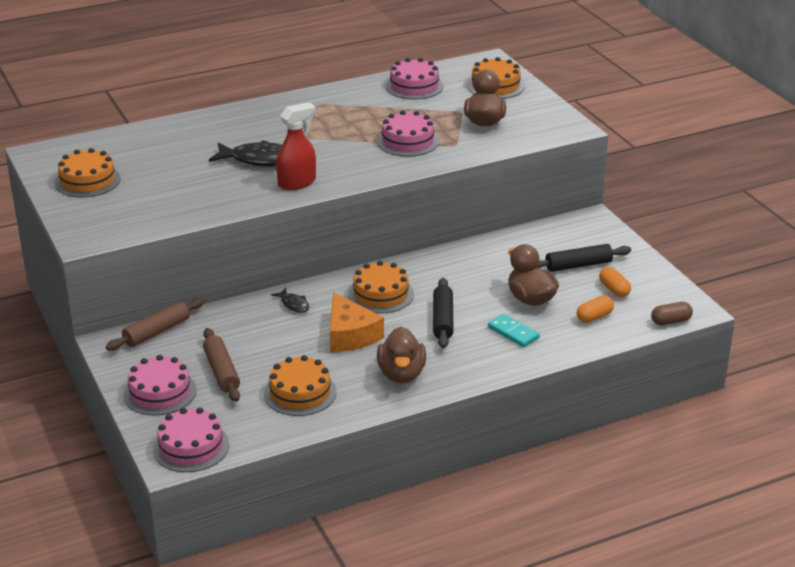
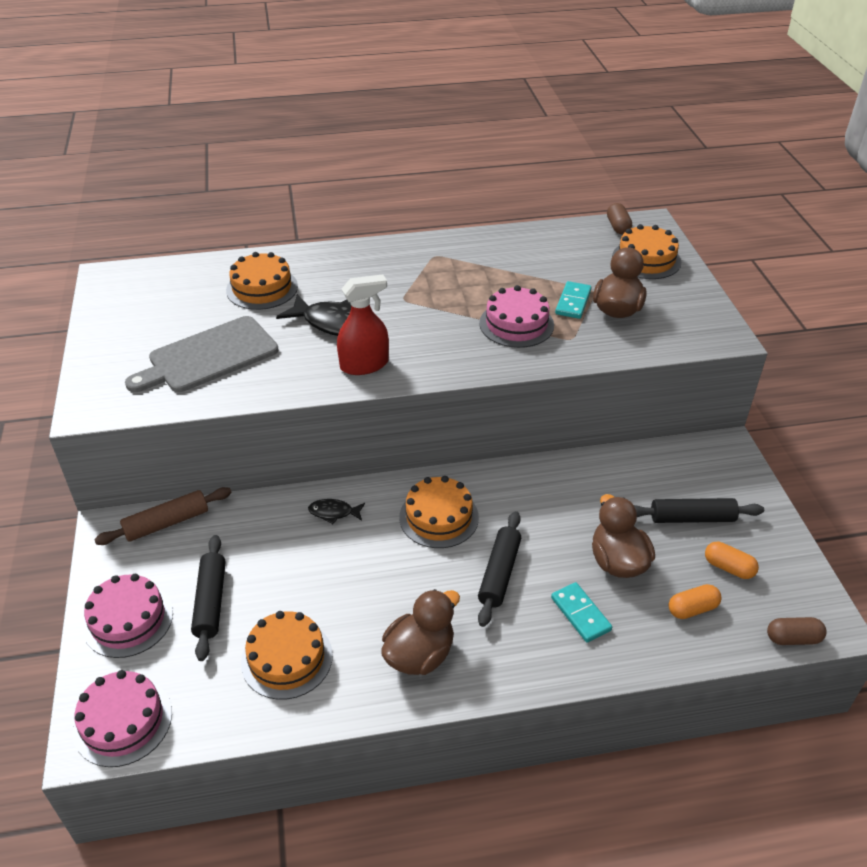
camera: 15 degrees right, 10 degrees up
orange cake [54,148,121,197] -> orange cake moved to [226,252,298,310]
brown rolling pin [203,328,240,402] -> black rolling pin [191,535,226,661]
black fish [271,288,310,313] -> black fish turned 120 degrees clockwise [308,499,365,524]
orange cheese [330,292,384,352] -> none
brown duck [377,327,426,383] -> brown duck turned 150 degrees counterclockwise [381,589,460,675]
pink cake [385,58,443,99] -> none
orange capsule [599,267,631,297] -> orange capsule turned 45 degrees counterclockwise [705,542,759,579]
none -> grey cutting board [125,316,278,392]
none -> turquoise domino [555,281,592,319]
none -> brown capsule [607,203,632,234]

